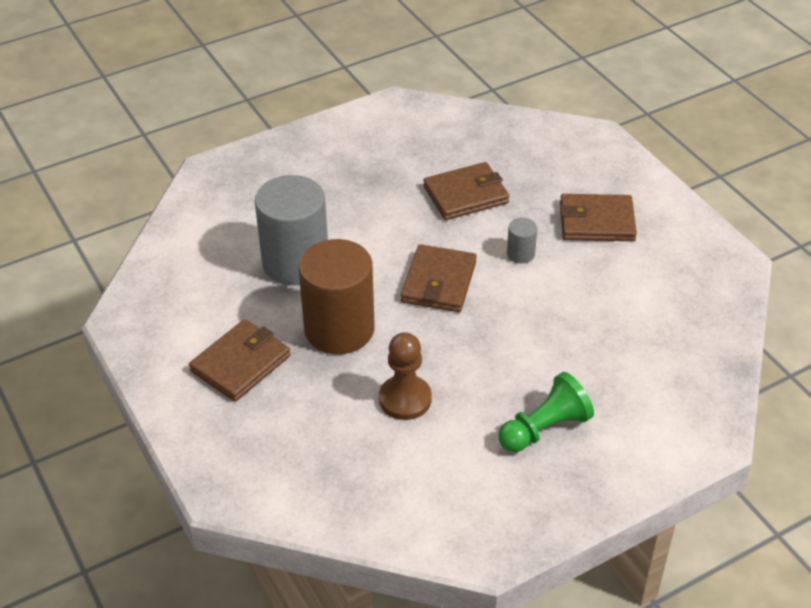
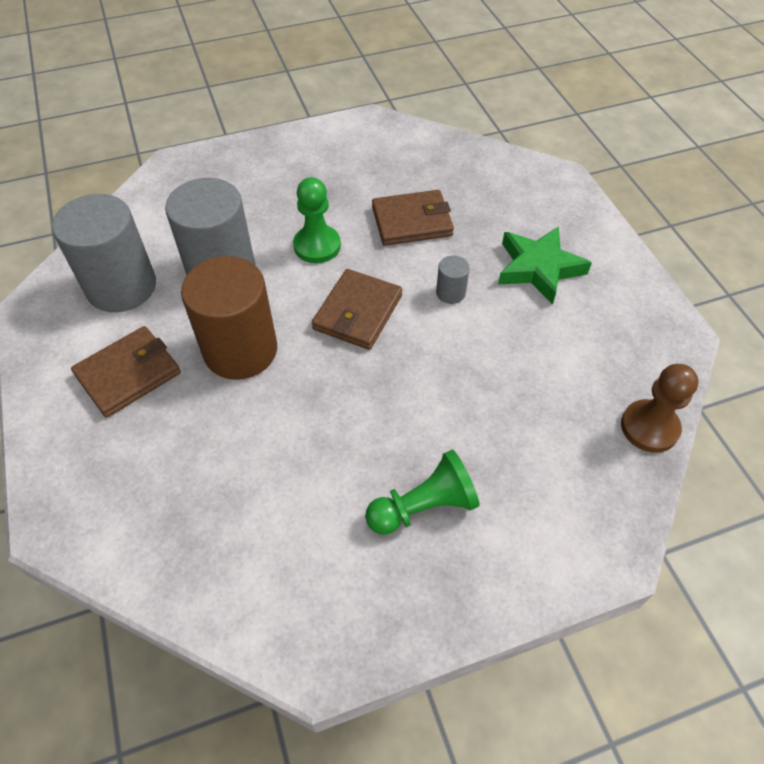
camera: 10 degrees right, 10 degrees up
brown pawn [379,332,432,420] -> brown pawn moved to [621,364,698,453]
brown wallet [560,194,637,241] -> green star [498,226,592,305]
none -> grey cylinder [52,194,156,312]
none -> green pawn [293,177,341,263]

